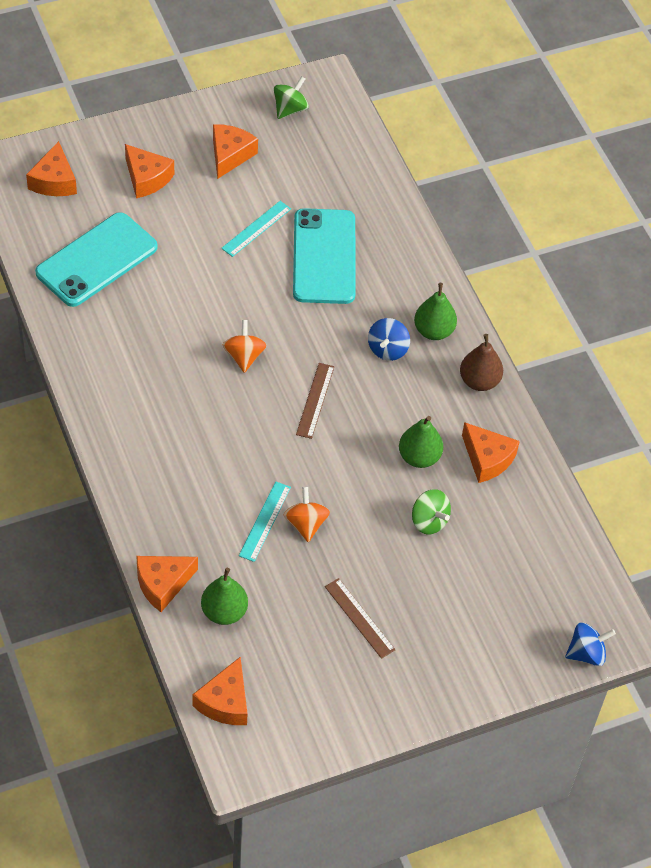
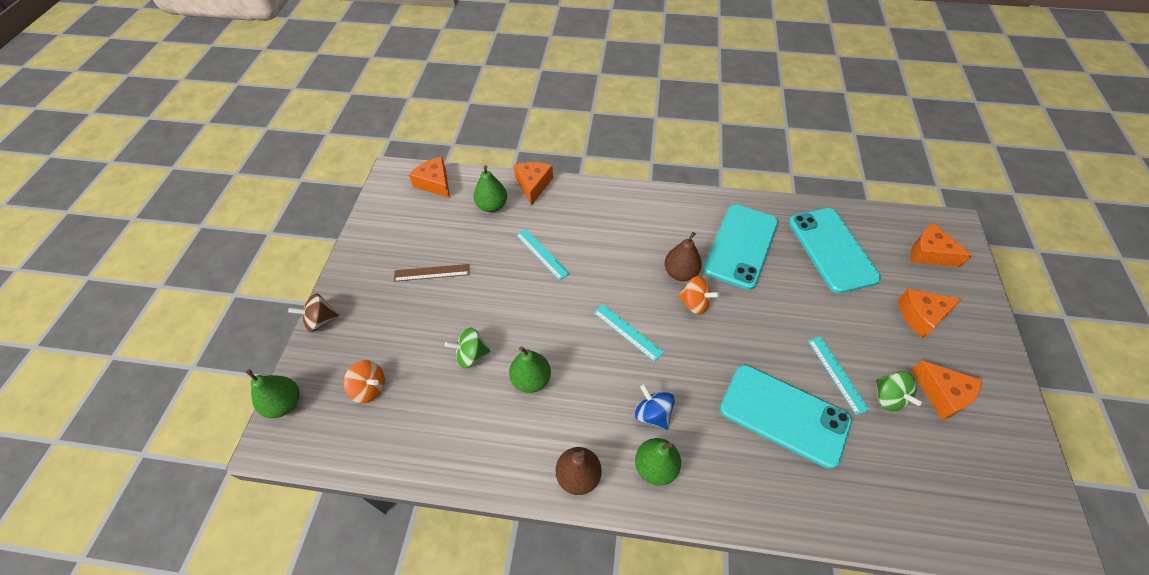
camera: 125 degrees right, 0 degrees up
green spinning top [274,76,309,119] -> green spinning top moved to [876,371,922,411]
orange spinning top [284,487,330,542] -> orange spinning top moved to [343,360,385,403]
brown ruler [296,363,334,439] -> turquoise ruler [593,304,664,362]
orange cheese [462,422,520,483] -> none
blue spinning top [565,623,616,666] -> green pear [246,369,299,418]
none -> brown spinning top [288,293,339,332]
none -> brown pear [664,232,702,281]
none -> turquoise phone [703,204,778,290]

